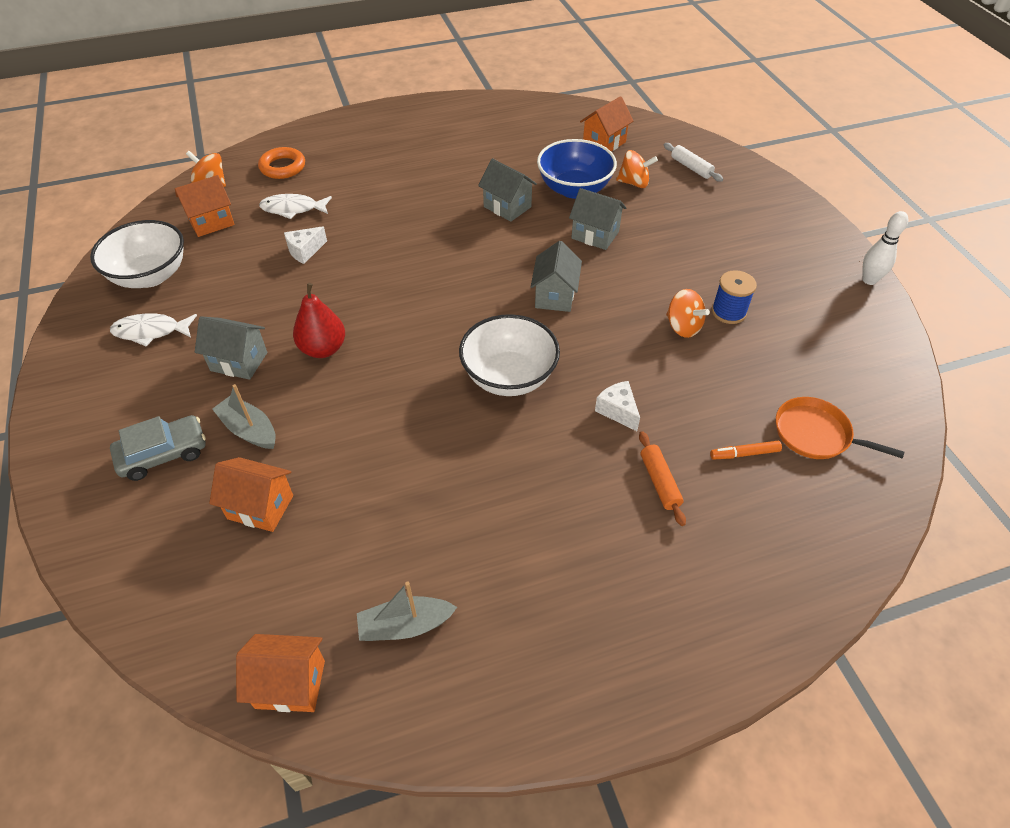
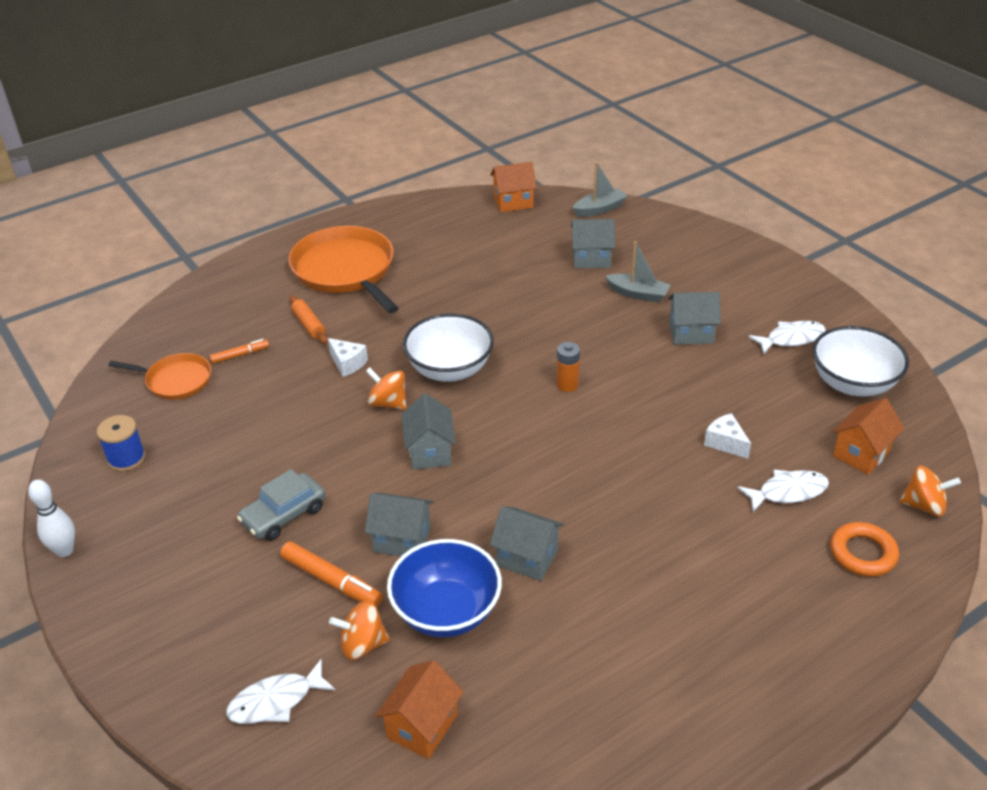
camera: 165 degrees right, 10 degrees down
grey car [110,415,206,481] -> grey car moved to [237,469,325,541]
orange house [209,457,293,532] -> grey house [571,219,615,268]
white cheese [284,226,327,264] -> white cheese turned 75 degrees counterclockwise [704,413,751,459]
red pear [293,283,345,358] -> none
grey boat [357,582,457,641] -> grey boat moved to [573,162,628,217]
white rolling pin [664,143,723,182] -> white fish [226,658,336,724]
orange spinning top [666,289,710,338] -> orange spinning top moved to [366,367,407,410]
blue spool [712,270,757,324] -> blue spool moved to [97,415,146,471]
none -> orange marker [280,541,383,607]
none -> orange pan [288,226,399,313]
none -> orange battery [556,342,580,392]

